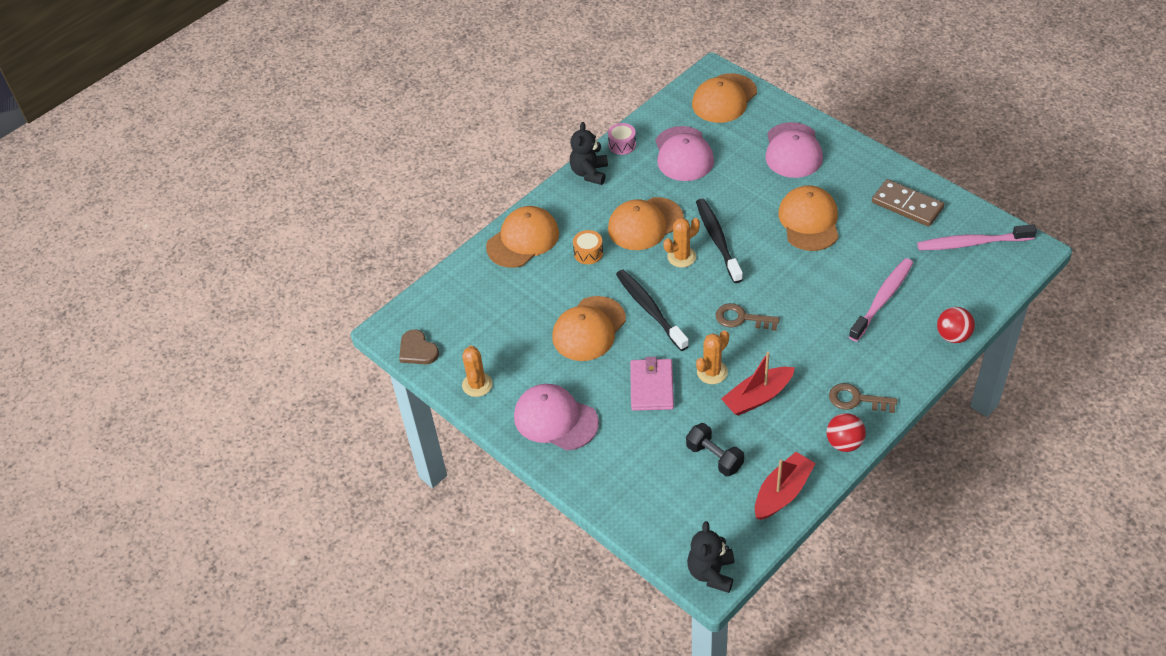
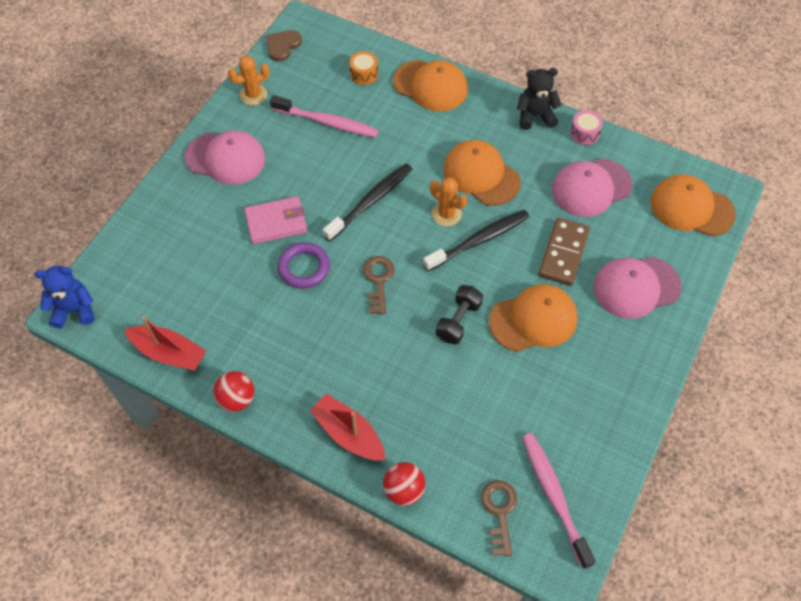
camera: 70 degrees right, 10 degrees up
pink cap [514,384,599,450] -> pink cap turned 90 degrees clockwise [185,130,265,185]
orange cap [552,296,626,361] -> none
orange drum [573,230,603,264] -> orange drum moved to [349,51,378,85]
black dumbbell [686,423,744,476] -> black dumbbell moved to [436,285,483,345]
black teddy bear [687,521,734,593] -> blue teddy bear [35,266,95,328]
orange cactus [696,330,729,384] -> purple ring [278,242,330,289]
red boat [721,352,795,416] -> red boat moved to [310,394,385,461]
brown key [829,383,897,413] -> brown key moved to [481,480,517,557]
pink toothbrush [849,258,913,342] -> pink toothbrush moved to [270,95,379,138]
brown domino [872,179,944,227] -> brown domino moved to [538,218,590,286]

